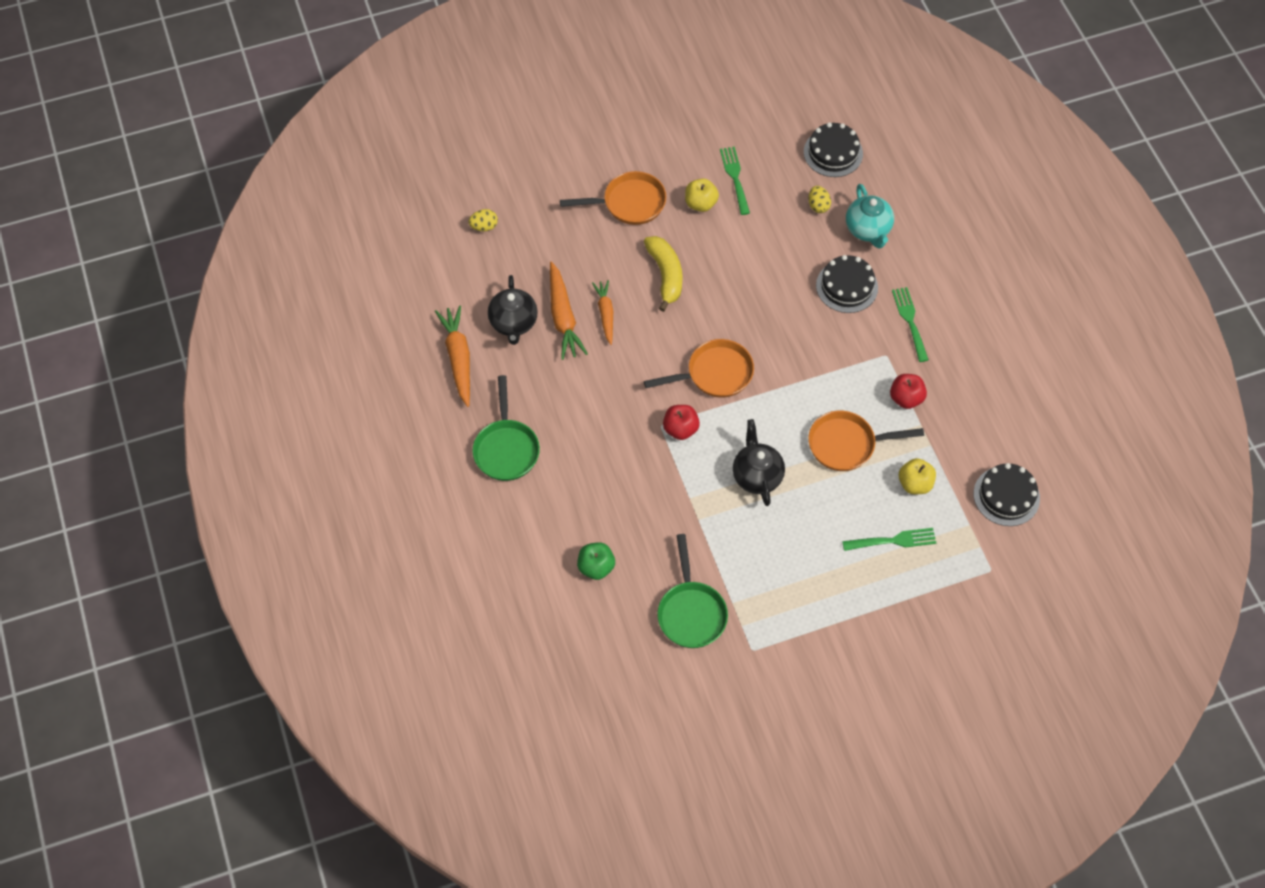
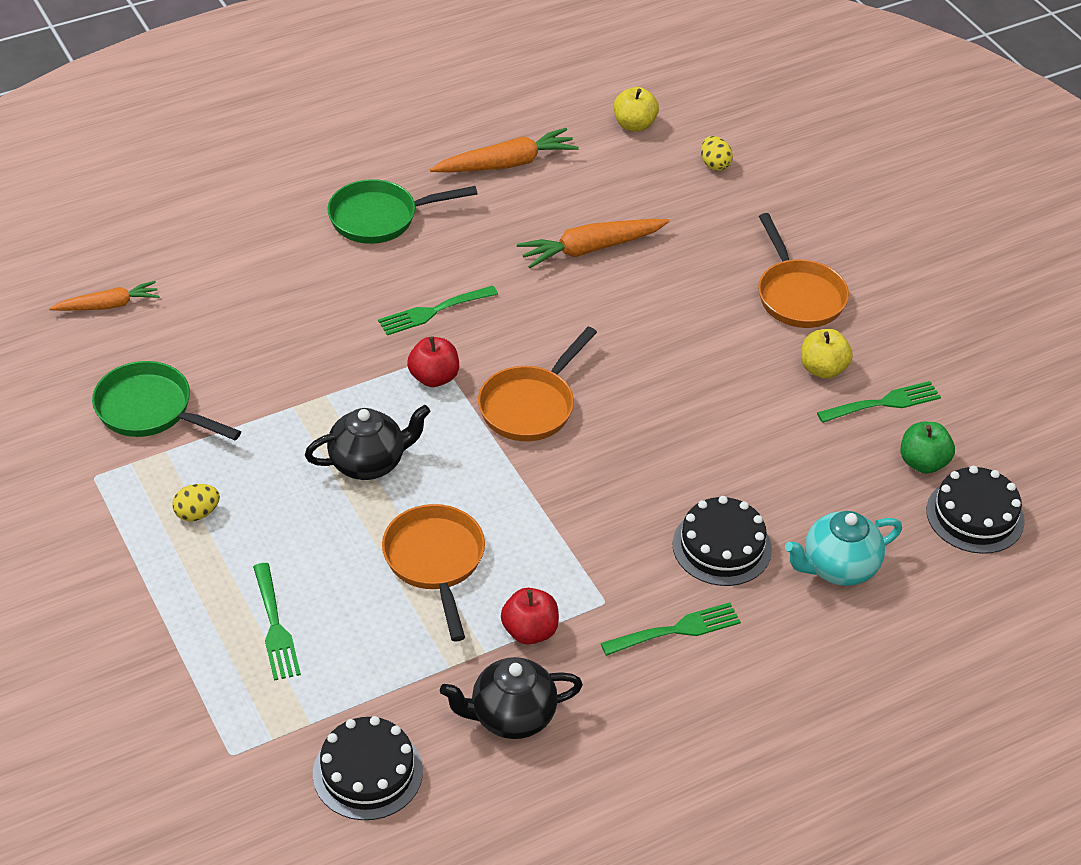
camera: 80 degrees right, 15 degrees down
black teapot [488,275,538,345] -> black teapot moved to [440,657,583,739]
green apple [577,543,615,580] -> green apple moved to [900,422,955,474]
orange carrot [592,280,613,345] -> orange carrot moved to [49,281,160,311]
yellow banana [644,236,683,312] -> none
orange pan [644,339,754,398] -> orange pan turned 60 degrees clockwise [478,327,597,441]
green pan [657,534,728,648] -> green pan turned 45 degrees clockwise [92,361,241,440]
yellow egg [808,186,831,213] -> yellow egg moved to [172,484,220,521]
yellow apple [899,458,936,494] -> yellow apple moved to [614,87,659,132]
none -> green fork [378,286,498,335]

